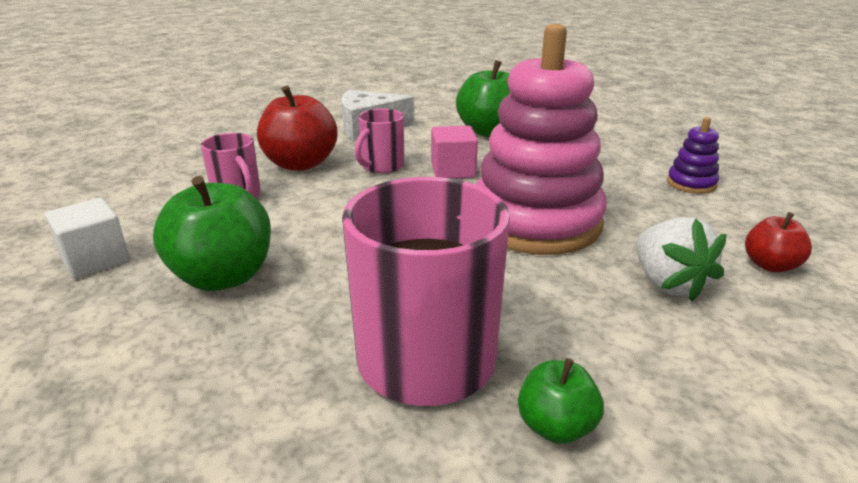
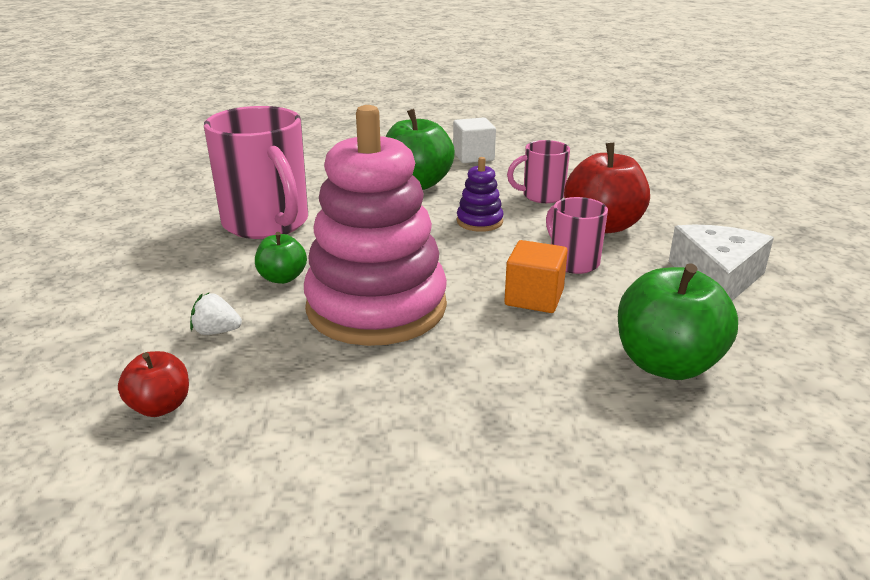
camera: 115 degrees right, 0 degrees up
pink cube [431,126,478,179] -> orange cube [504,240,568,313]
green apple [518,358,604,444] -> green apple moved to [255,232,307,284]
white strawberry [636,217,727,302] -> white strawberry [190,293,242,335], size x0.57
purple stacking toy [667,117,719,194] -> purple stacking toy moved to [457,157,504,232]

